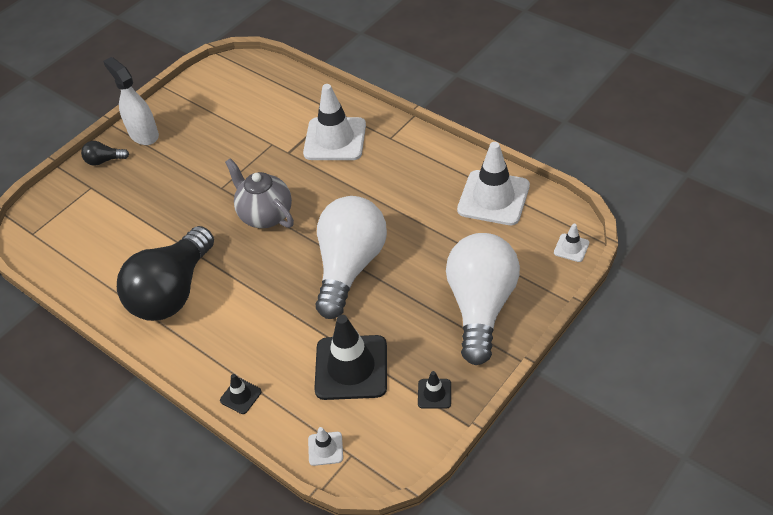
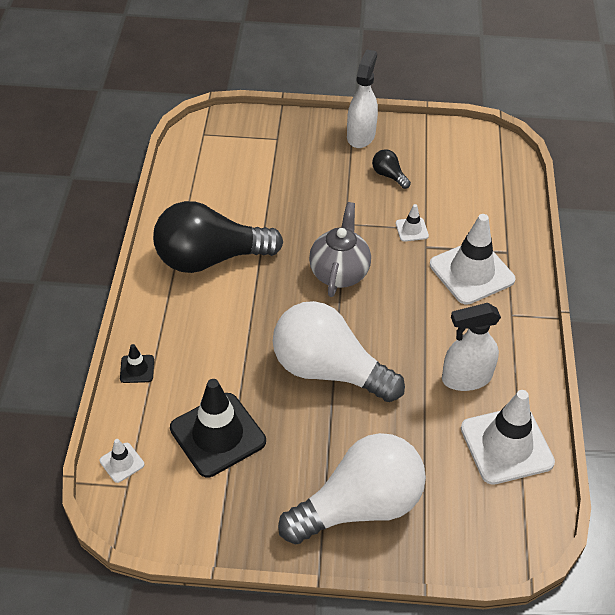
camera: 50 degrees right, 0 degrees up
black light bulb [81,141,129,166] -> black light bulb moved to [372,149,411,189]
white light bulb [315,196,387,319] -> white light bulb turned 135 degrees counterclockwise [273,301,405,402]
black traffic cone [418,371,451,409] -> none
white traffic cone [554,223,589,262] -> white traffic cone moved to [396,204,429,242]
none -> white spray bottle [442,303,501,391]

